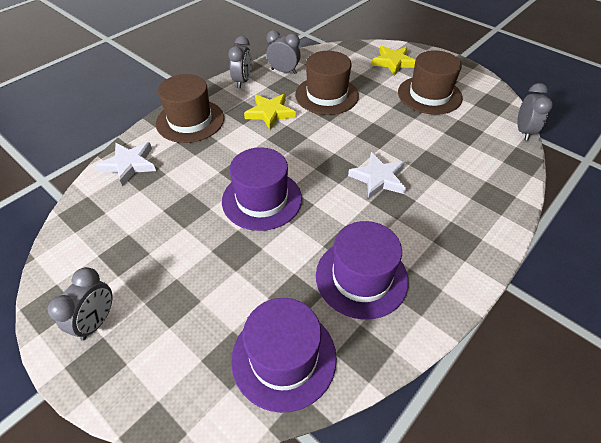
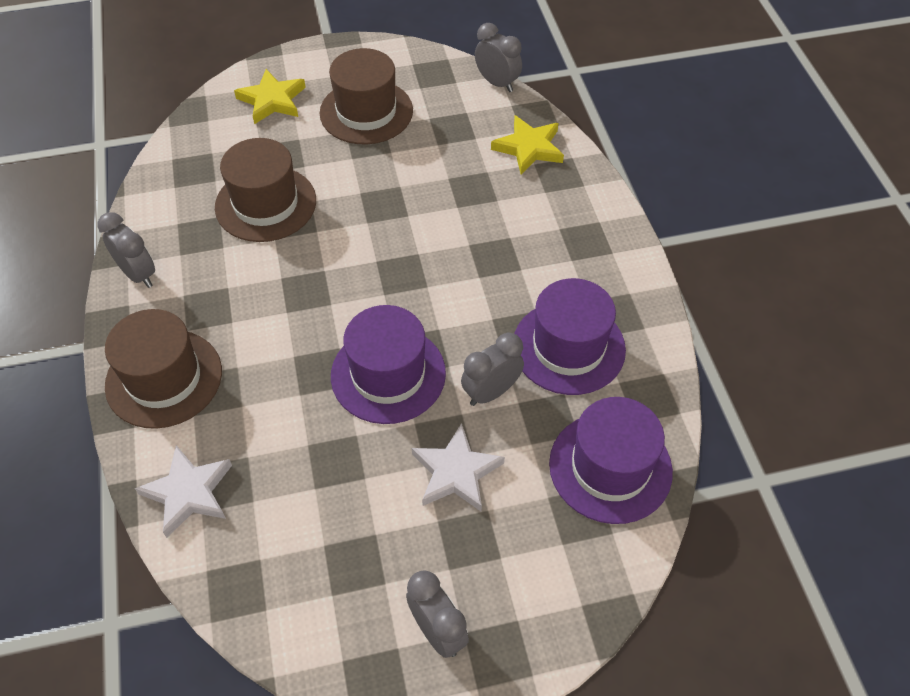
camera: 55 degrees left, 5 degrees up
yellow star [244,94,296,130] -> yellow star moved to [491,115,564,174]
grey clock [266,30,301,74] -> grey clock moved to [461,333,524,406]
white star [348,152,406,199] -> white star moved to [412,423,505,512]

